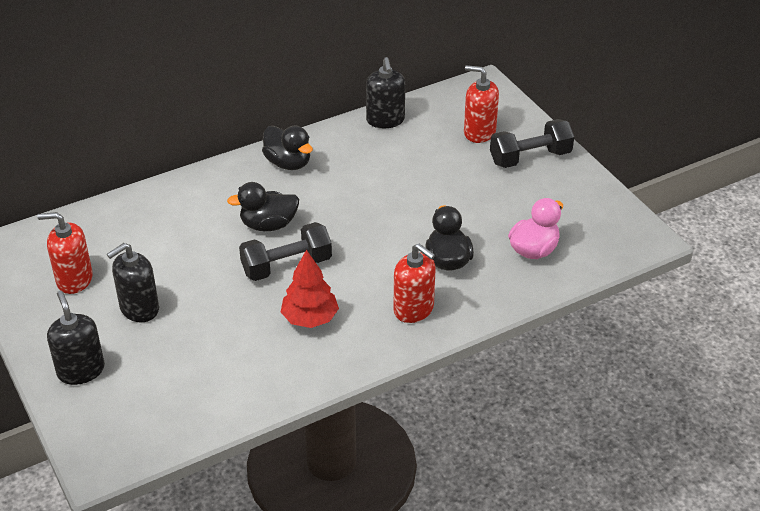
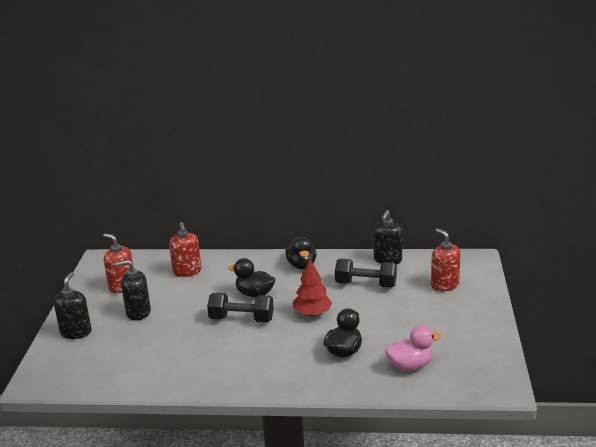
camera: 35 degrees right, 15 degrees down
red tree [281,250,339,328] -> red tree moved to [293,259,332,316]
red soap dispenser [393,244,435,323] -> red soap dispenser moved to [169,222,201,277]
black dumbbell [490,119,574,168] -> black dumbbell moved to [335,259,397,288]

